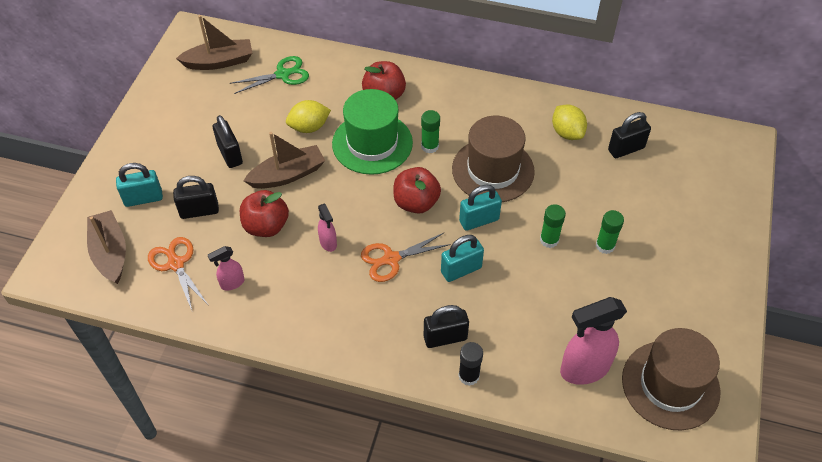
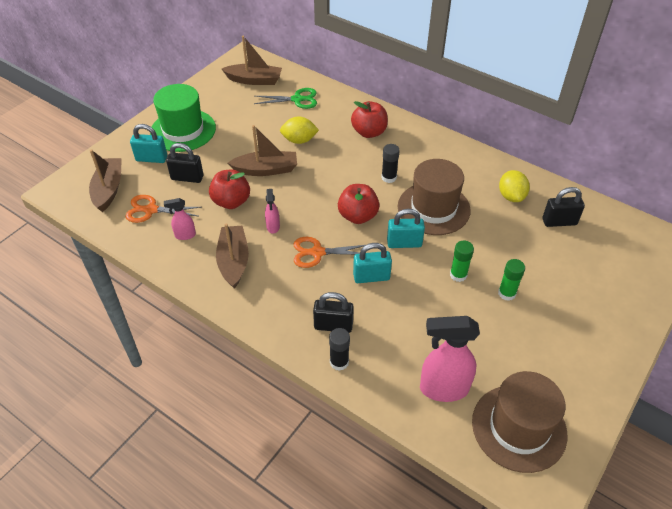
camera: 20 degrees right, 5 degrees down
orange scissors [148,237,208,310] -> orange scissors turned 75 degrees counterclockwise [125,195,201,223]
black padlock [213,115,243,168] -> none
green hat [332,89,413,175] -> green hat moved to [150,84,216,152]
green glue stick [421,110,440,153] -> black glue stick [381,144,400,183]
none -> brown boat [216,223,249,289]

